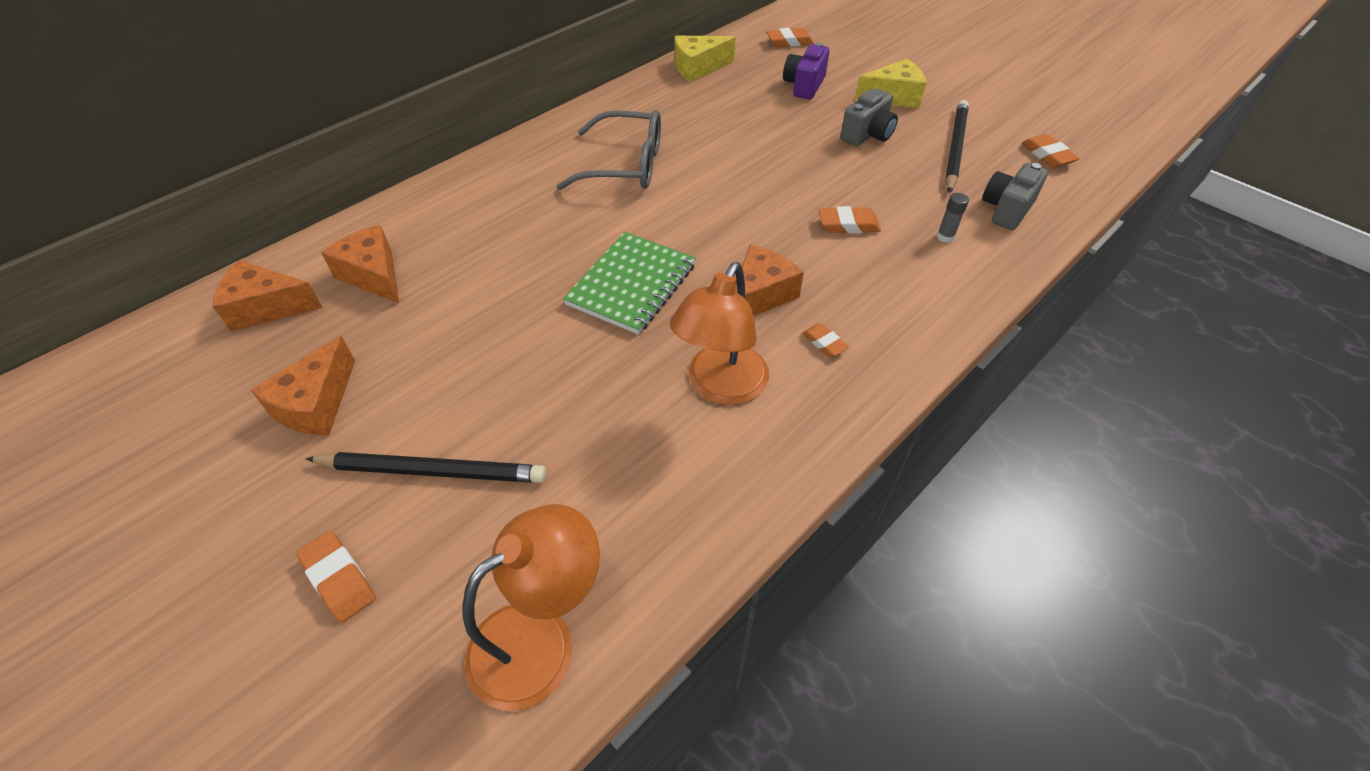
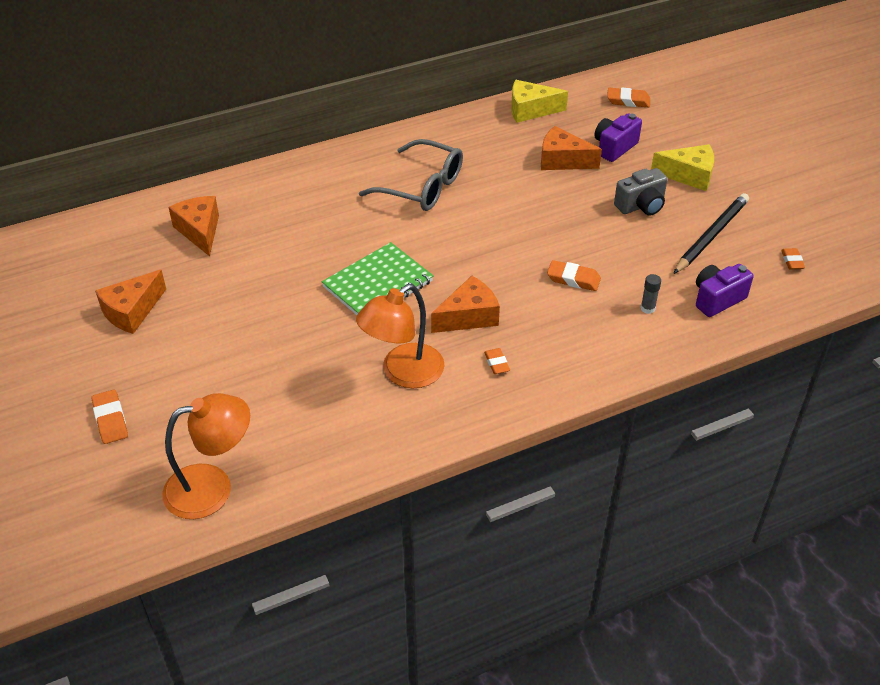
camera: 20 degrees right, 5 degrees down
orange cheese [213,260,323,332] -> orange cheese moved to [541,126,602,170]
black pencil [305,452,546,483] -> none
grey camera [982,163,1048,230] -> purple camera [696,264,754,317]
orange eraser [1022,134,1080,168] -> orange eraser [781,248,805,269], size x0.67

